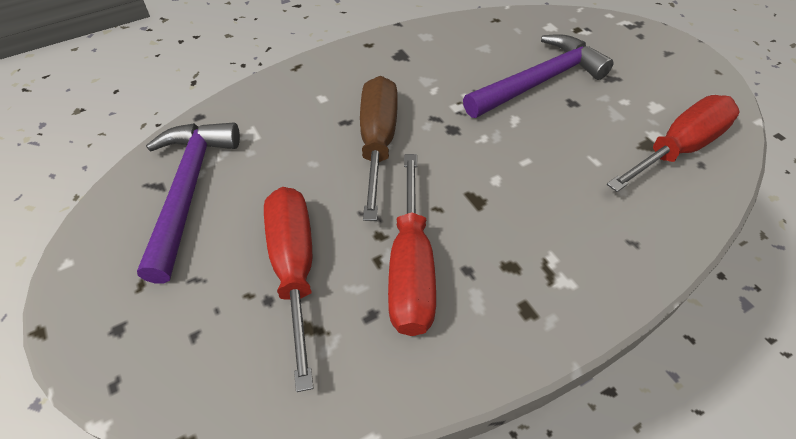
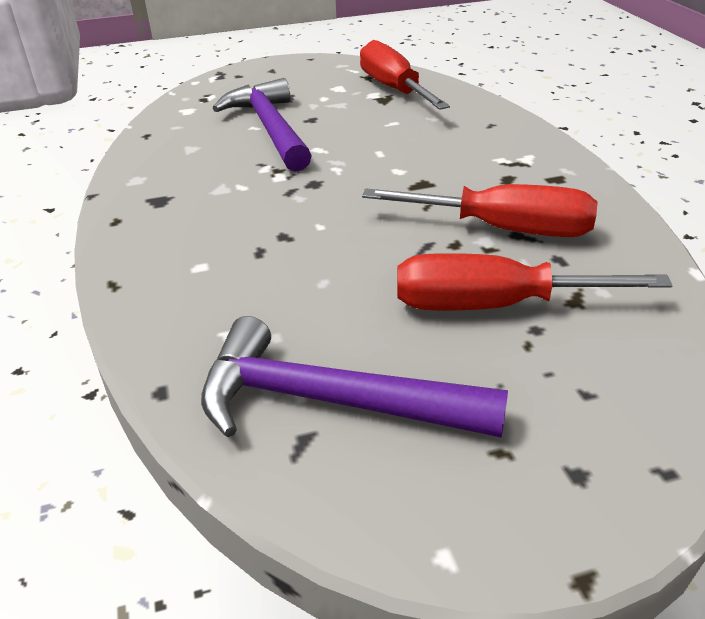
camera: 75 degrees left, 15 degrees down
brown screwdriver [360,76,398,221] -> none

